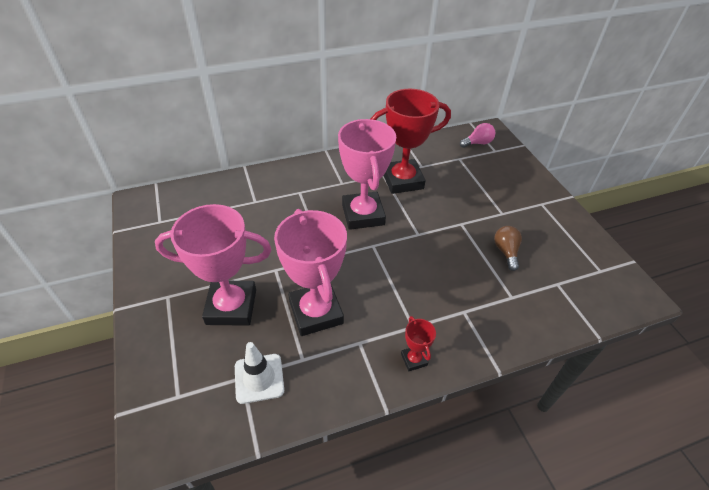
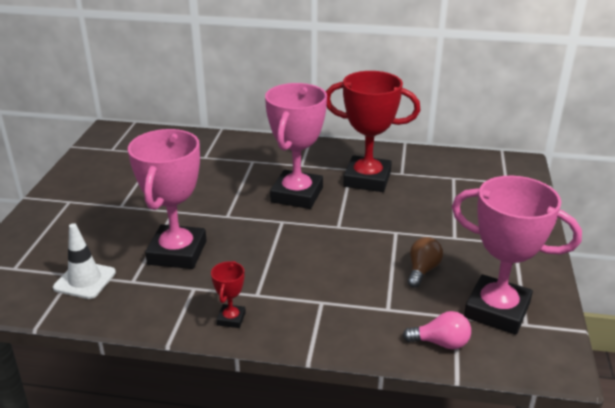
camera: 30 degrees right, 15 degrees down
pink trophy [155,204,271,326] -> pink trophy moved to [452,176,582,335]
pink light bulb [460,123,495,148] -> pink light bulb moved to [403,311,471,349]

